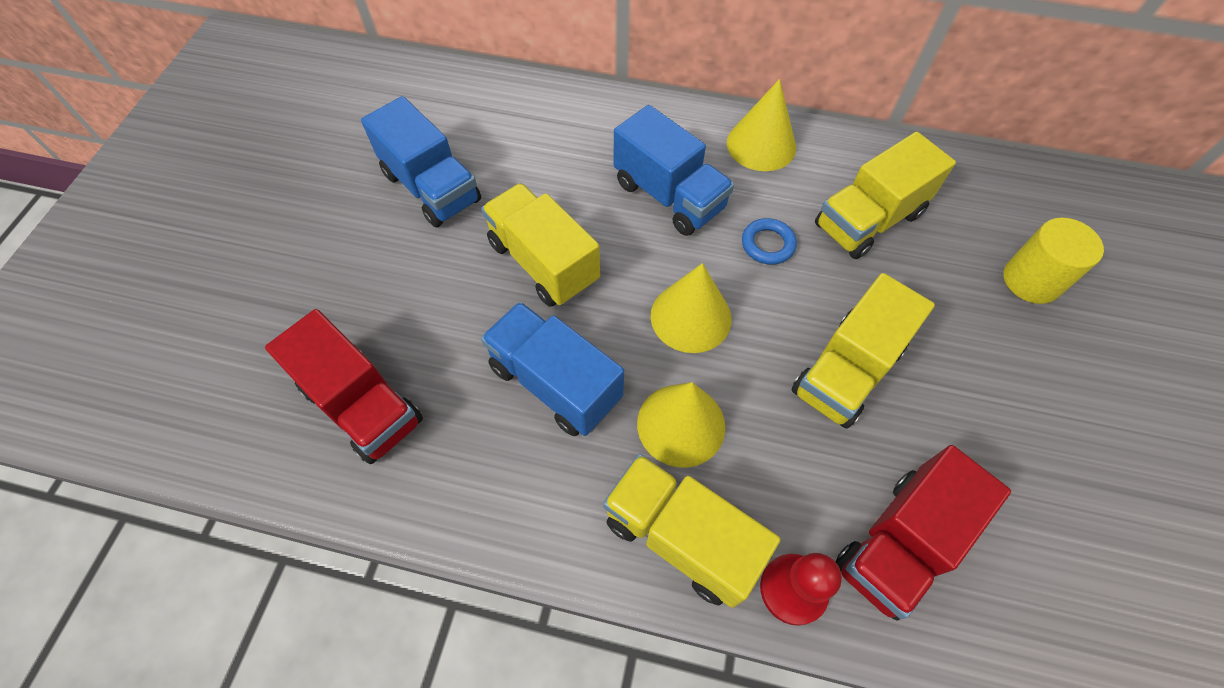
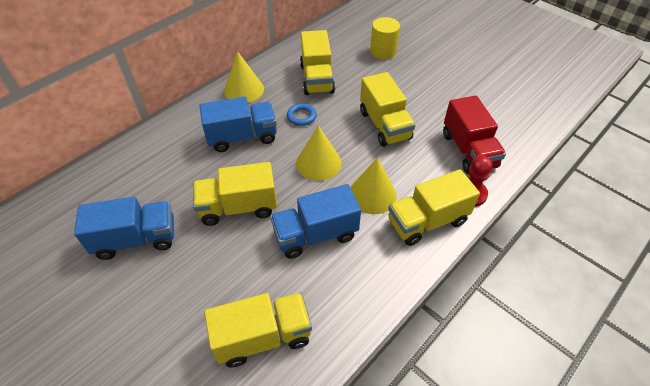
camera: 60 degrees left, 10 degrees down
red truck [265,309,423,464] -> yellow truck [205,292,312,368]

